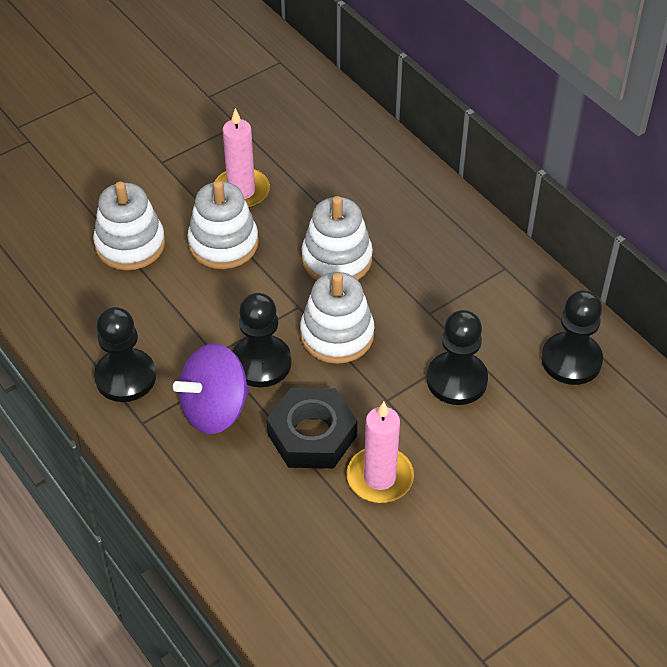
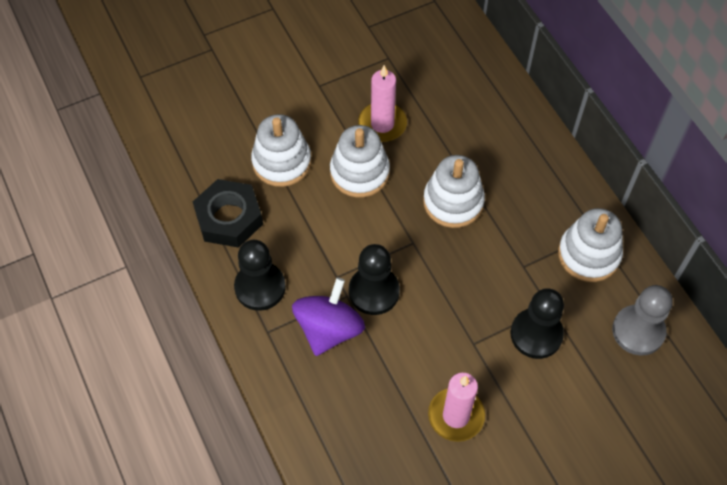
camera: 10 degrees right, 10 degrees up
purple spinning top [173,343,249,434] -> purple spinning top turned 135 degrees clockwise [292,278,365,356]
black nut [267,388,357,468] -> black nut moved to [193,179,263,248]
white stacking toy [300,272,374,364] -> white stacking toy moved to [558,208,623,282]
black pawn [541,290,603,385] -> grey pawn [612,285,673,356]

